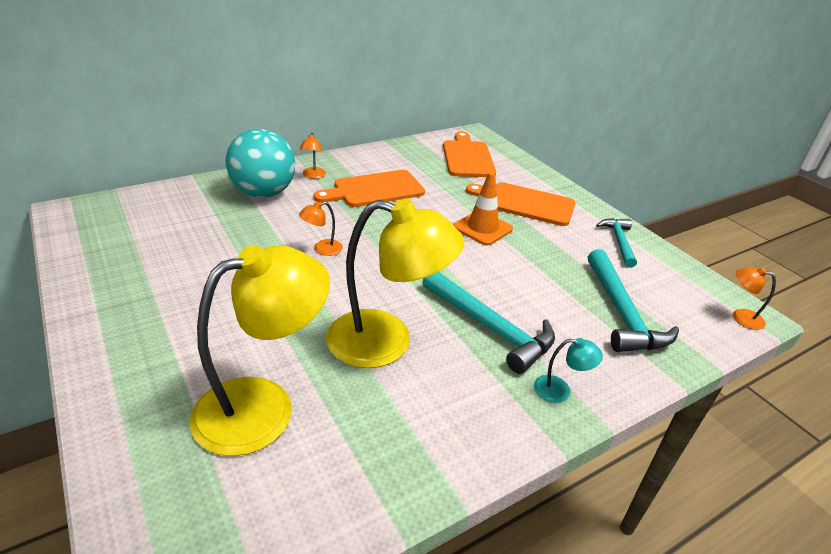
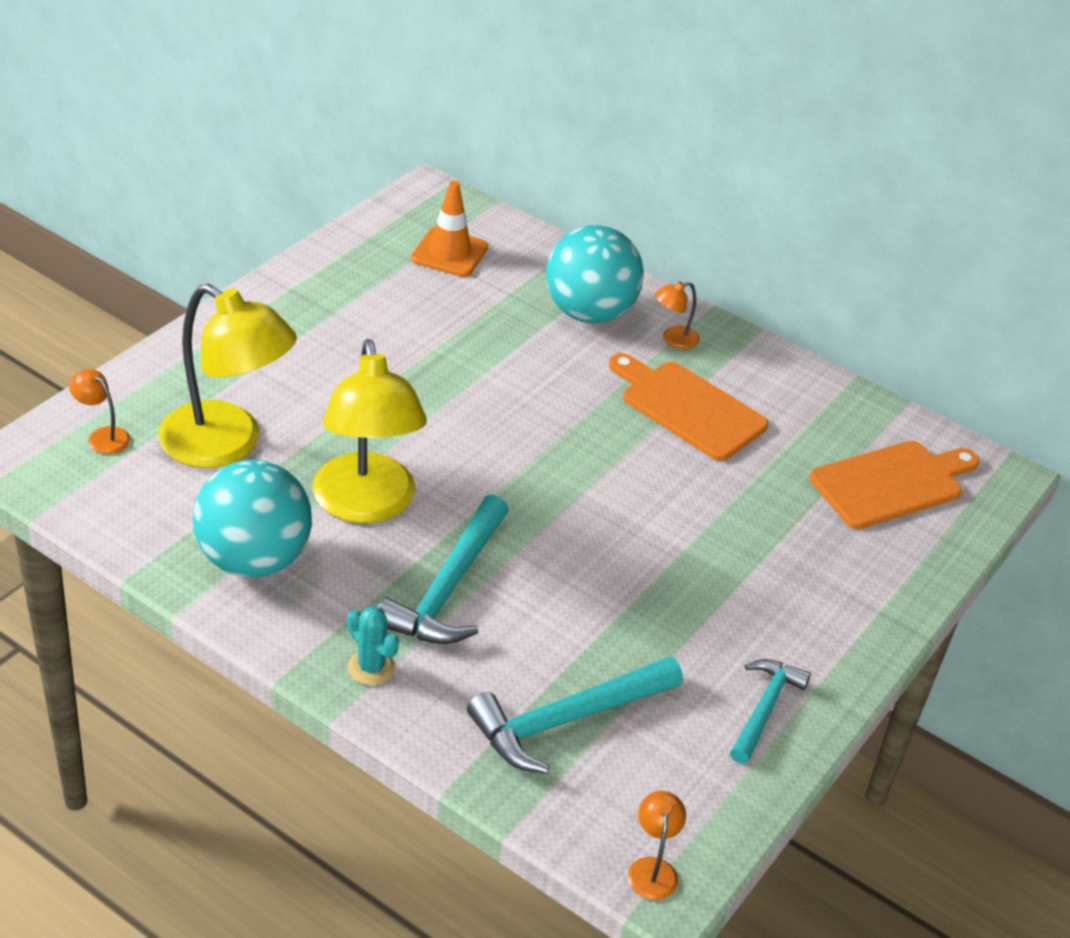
camera: 65 degrees right, 5 degrees up
orange lamp [299,202,343,256] -> orange lamp moved to [69,369,131,454]
orange traffic cone [453,172,513,245] -> orange traffic cone moved to [411,181,488,277]
orange cutting board [466,182,576,226] -> none
turquoise lamp [534,338,603,403] -> turquoise cactus [347,606,399,685]
turquoise hammer [596,218,637,268] -> turquoise hammer turned 45 degrees counterclockwise [730,659,811,764]
none -> turquoise ball [193,460,312,578]

